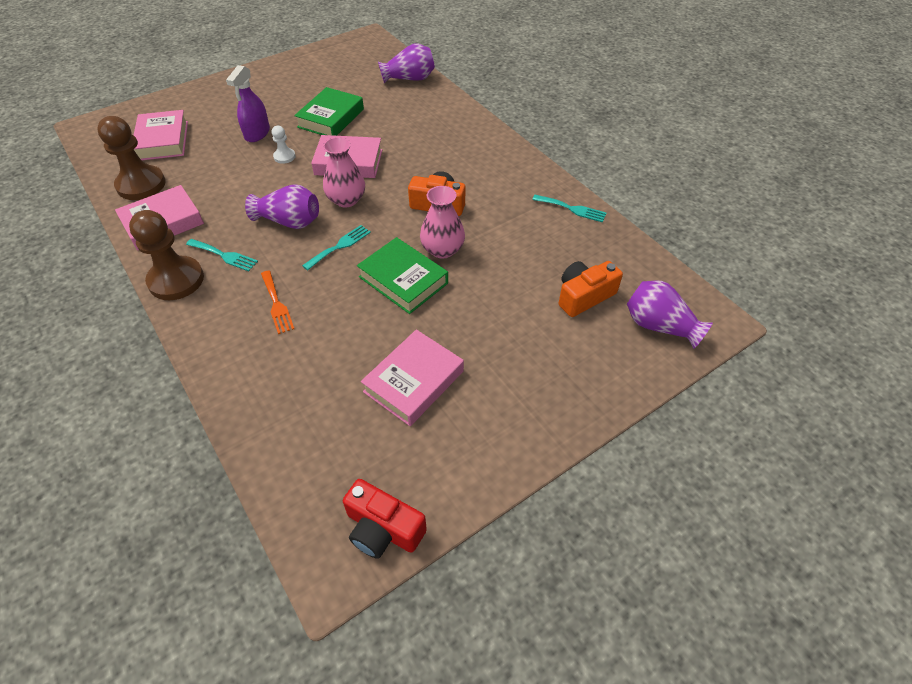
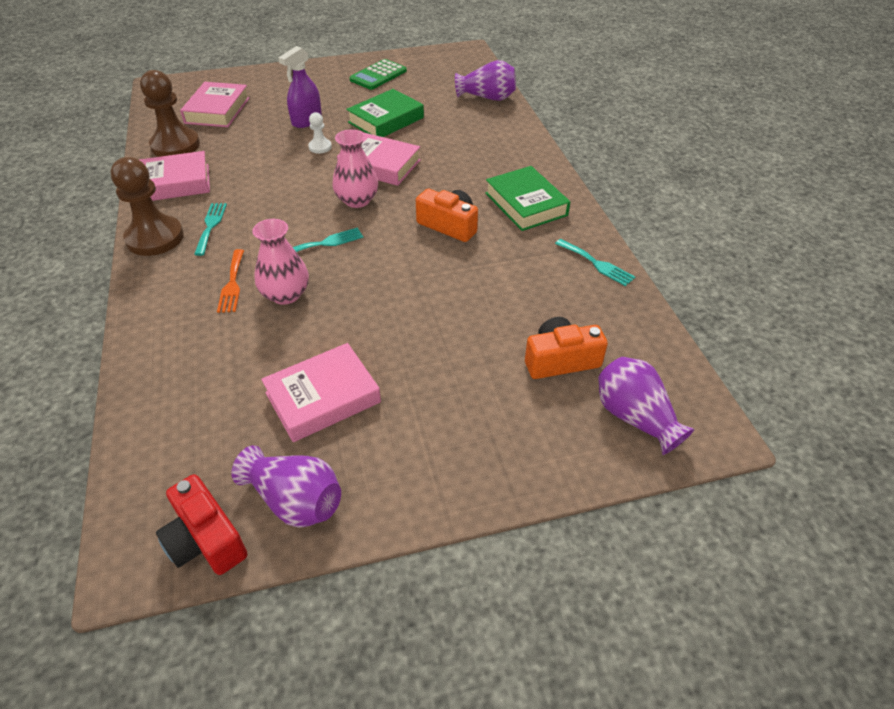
camera: 20 degrees right, 5 degrees down
turquoise fork [186,239,258,271] -> turquoise fork turned 135 degrees counterclockwise [194,203,227,256]
purple vase [245,184,319,229] -> purple vase moved to [232,445,341,528]
green book [357,237,448,314] -> green book moved to [485,166,570,231]
pink vase [420,186,465,259] -> pink vase moved to [252,219,309,305]
none -> green calculator [349,59,407,90]

